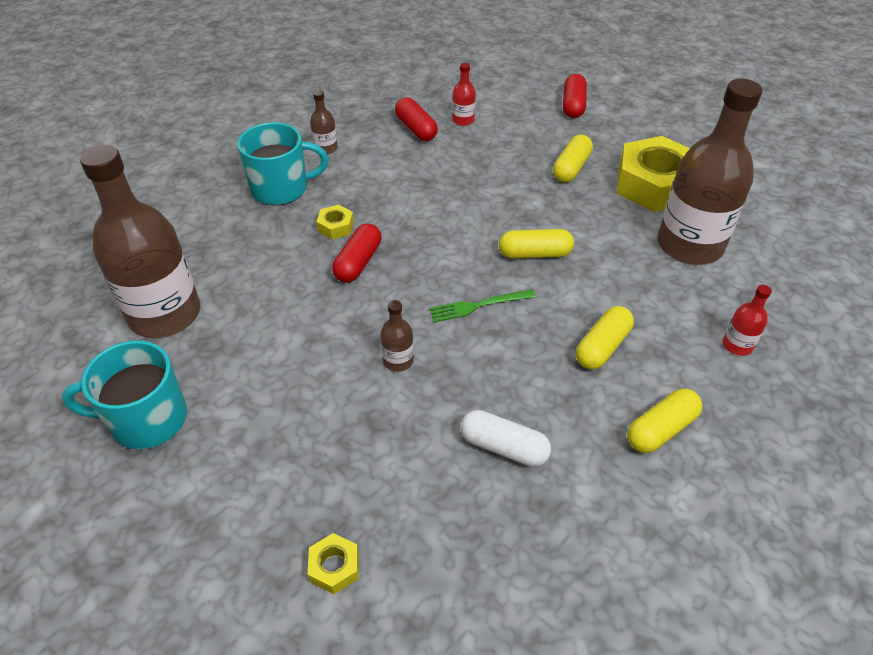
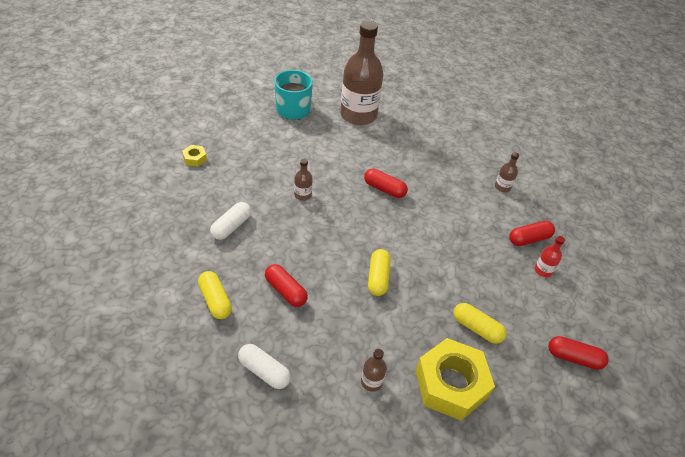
camera: 95 degrees right, 0 degrees up
turquoise mug [237,122,328,205] -> none
yellow nut [316,205,354,239] -> none
green fork [429,289,536,322] -> none
yellow capsule [576,306,634,370] -> red capsule [265,264,308,307]
brown bottle [657,78,762,265] -> brown bottle [361,349,387,392], size x0.41
red bottle [723,285,772,356] -> white capsule [238,344,291,389]

